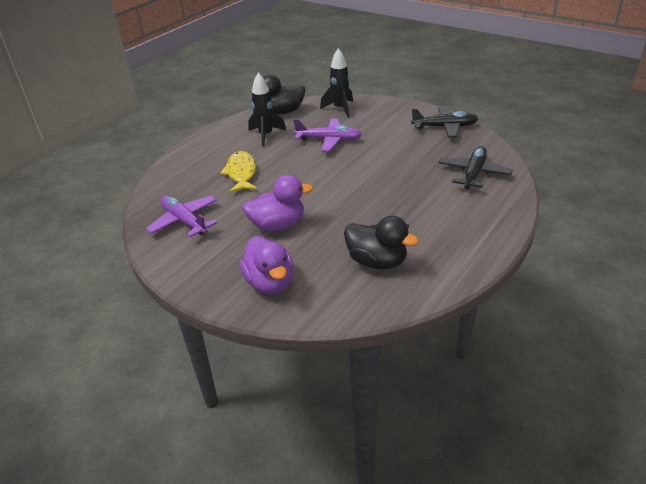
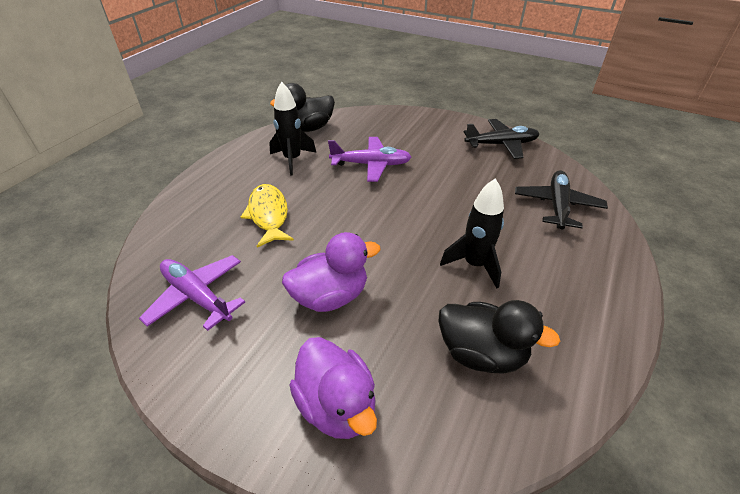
camera: 10 degrees left, 5 degrees up
black rocket [320,48,353,118] -> black rocket moved to [440,178,504,288]

